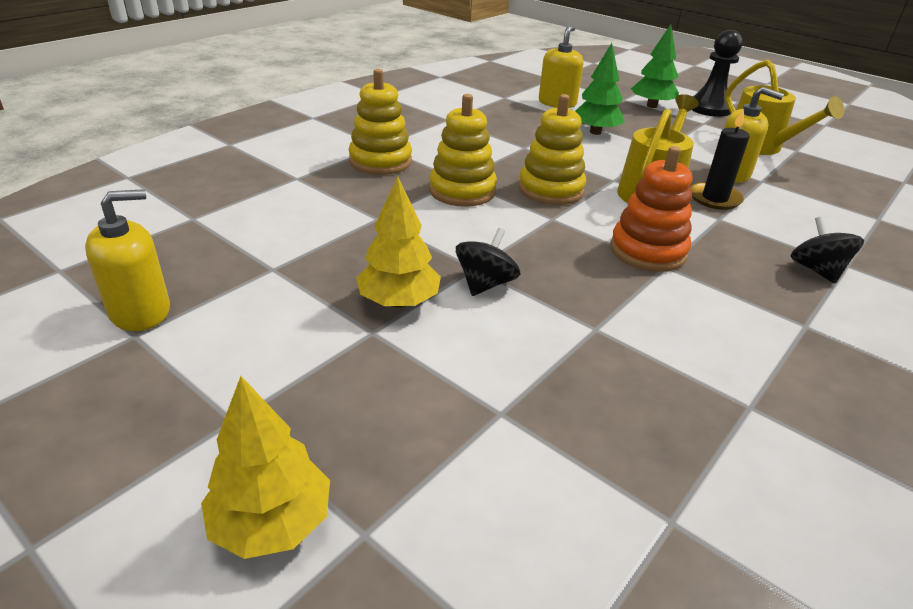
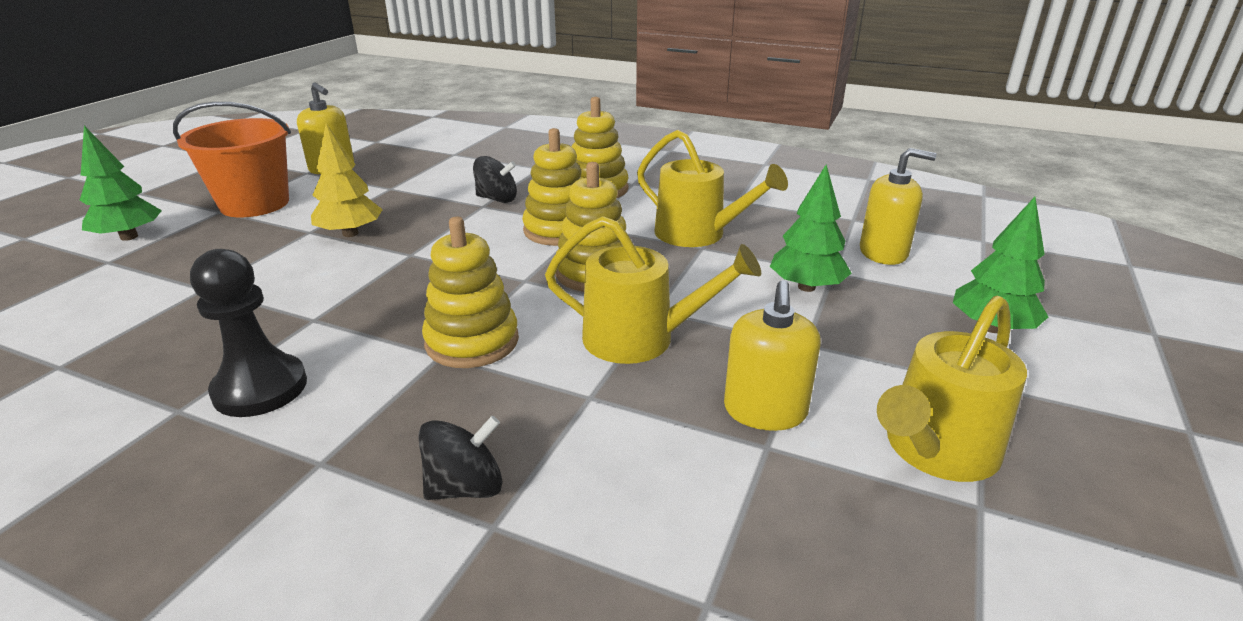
camera: 75 degrees right, 5 degrees down
yellow tree [201,376,330,559] -> green tree [80,126,162,241]
black spinning top [456,228,520,296] -> black spinning top moved to [473,156,517,203]
orange stacking toy [610,146,692,272] -> yellow stacking toy [422,217,519,368]
black candle [690,108,750,210] -> none
black pawn [692,30,743,117] -> black pawn moved to [190,249,307,417]
none -> orange bucket [173,102,291,218]
none -> yellow watering can [637,130,788,247]

